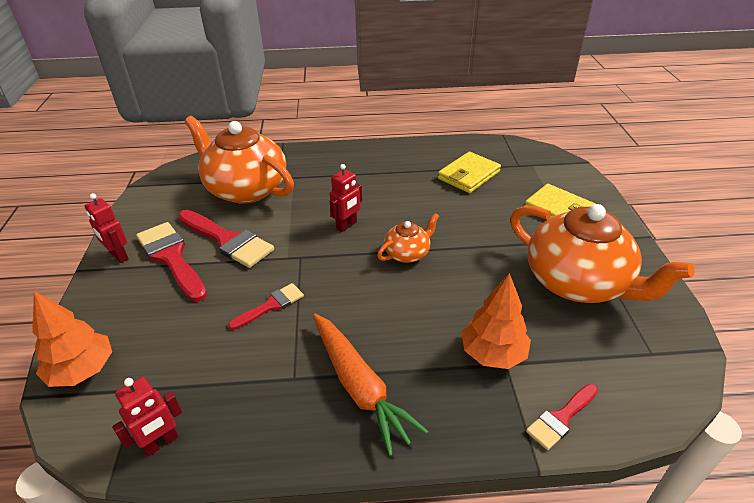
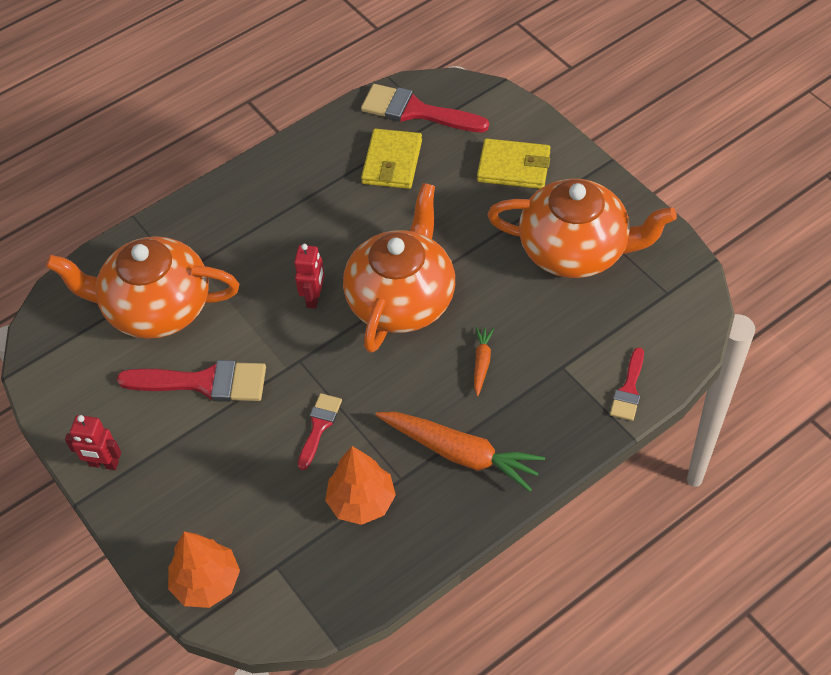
camera: 30 degrees left, 15 degrees up
red robot [112,377,182,457] -> none
red brush [136,222,207,302] -> red brush moved to [361,84,489,132]
orange teapot [377,213,439,263] -> orange teapot [343,183,455,353], size x2.12
orange tree [461,273,531,369] -> orange tree moved to [325,446,396,525]
none -> orange carrot [474,327,494,397]

